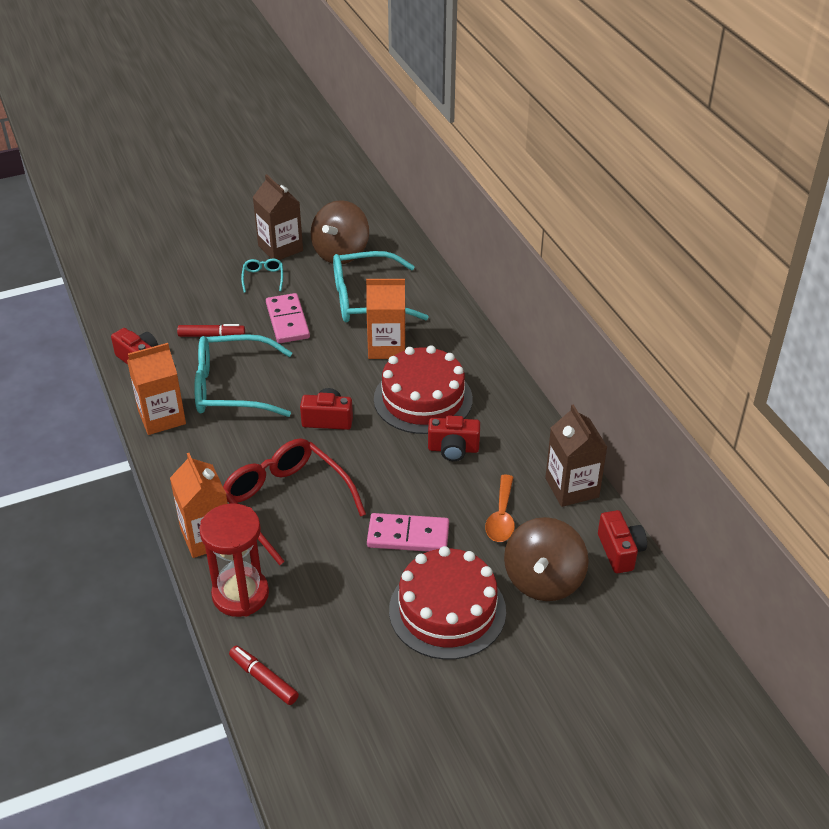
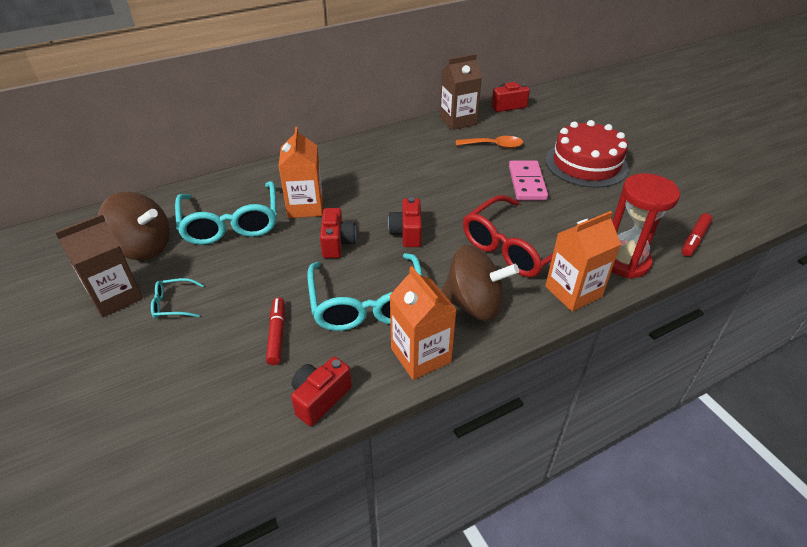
camera: 95 degrees left, 0 degrees up
pink domino [266,293,310,343] -> none
red cake [374,345,473,434] -> none
red camera [428,415,480,461] -> red camera moved to [320,208,356,258]
brown spinning top [504,517,589,601] -> brown spinning top moved to [442,245,519,321]

